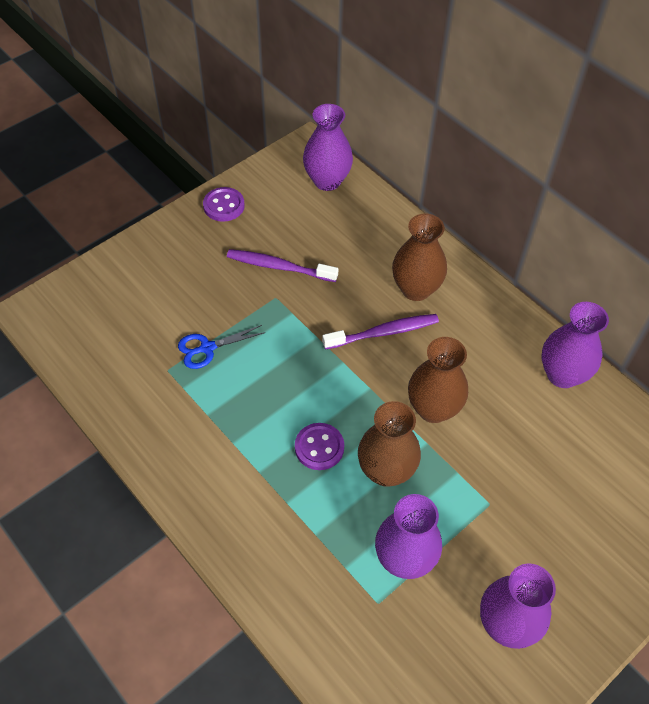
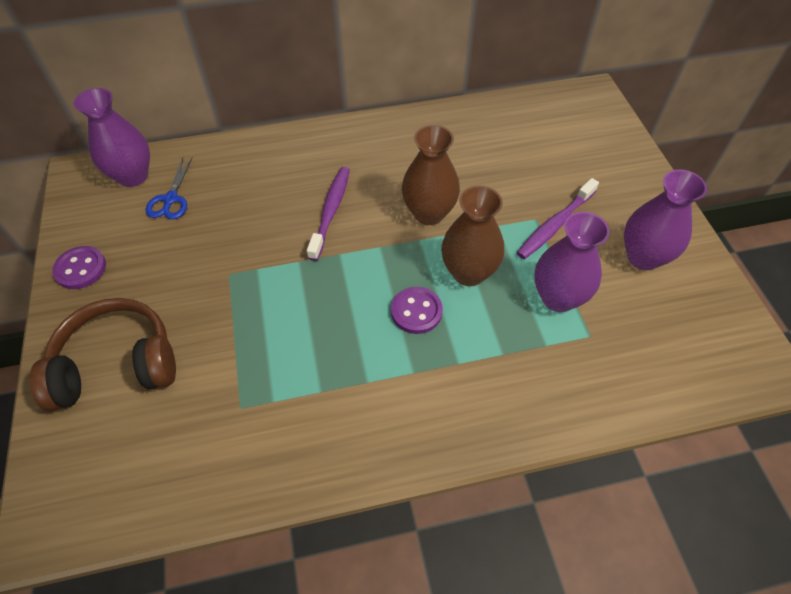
camera: 60 degrees left, 0 degrees up
blue scissors [178,325,266,369] -> blue scissors moved to [146,157,193,219]
purple toothbrush [227,249,338,282] -> purple toothbrush moved to [517,178,599,259]
brown vase [392,214,447,301] -> none
purple vase [542,302,609,388] -> none
none -> brown headphones [30,298,176,411]

